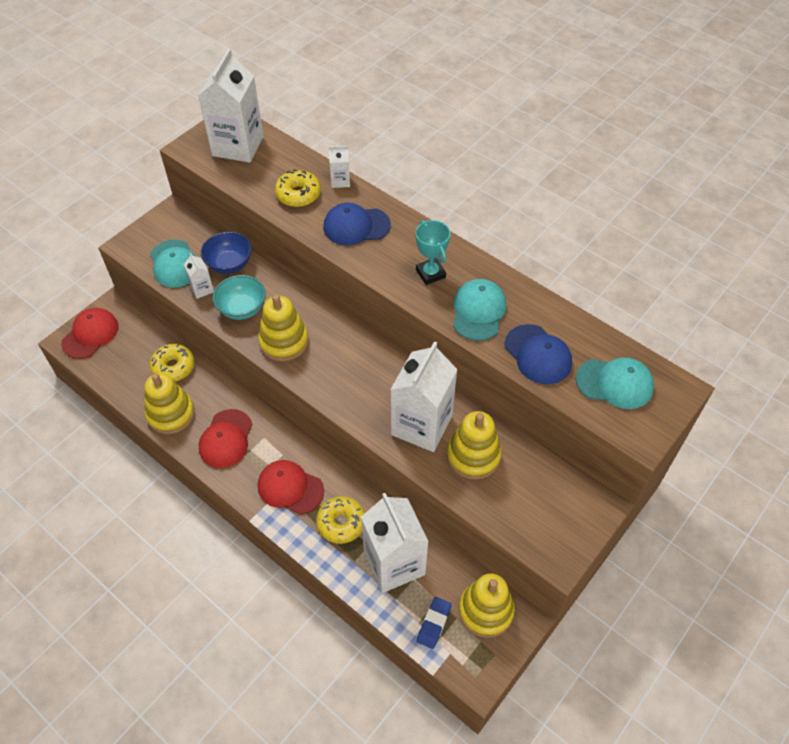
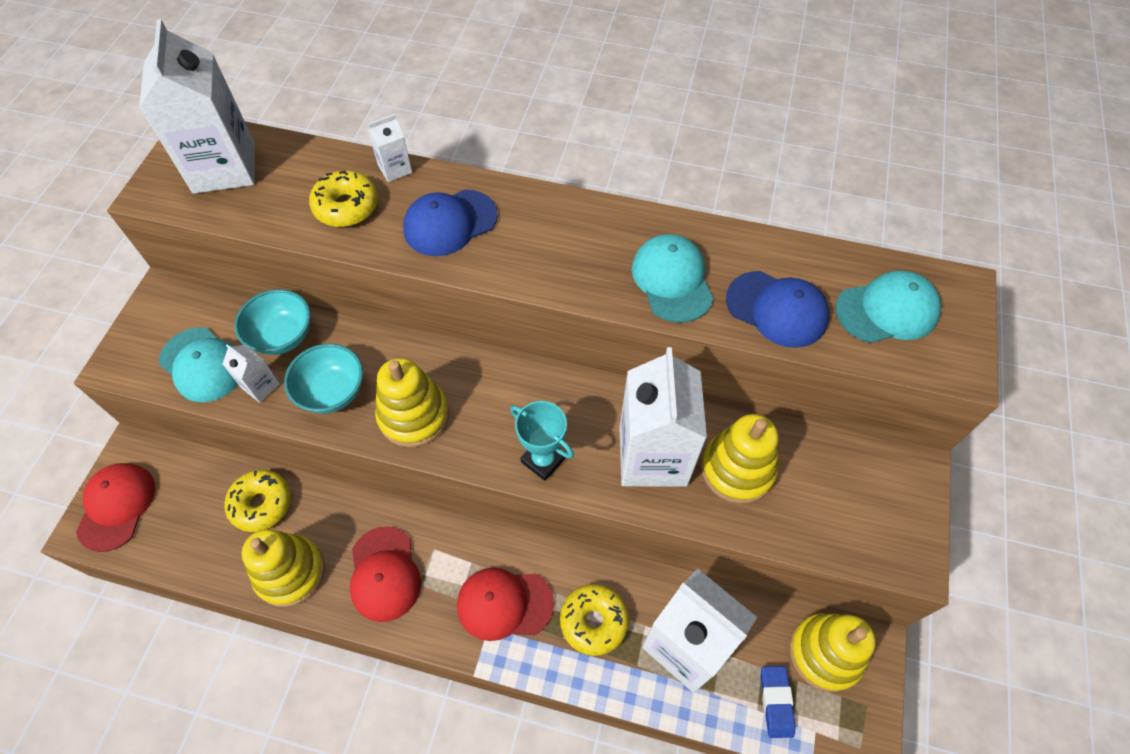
camera: 25 degrees left, 5 degrees up
blue bowl [201,232,252,274] -> turquoise bowl [235,289,311,355]
turquoise trophy [415,220,450,285] -> turquoise trophy moved to [510,401,574,481]

